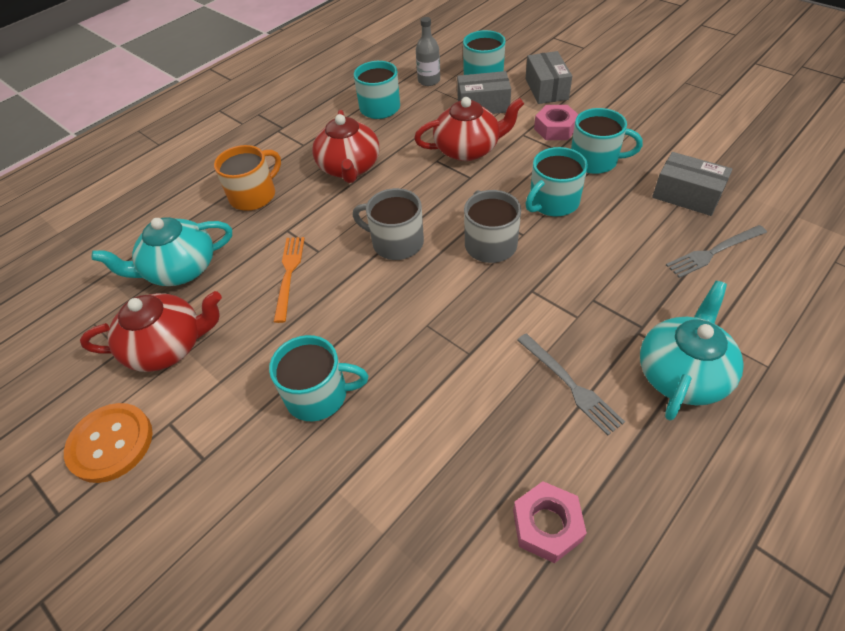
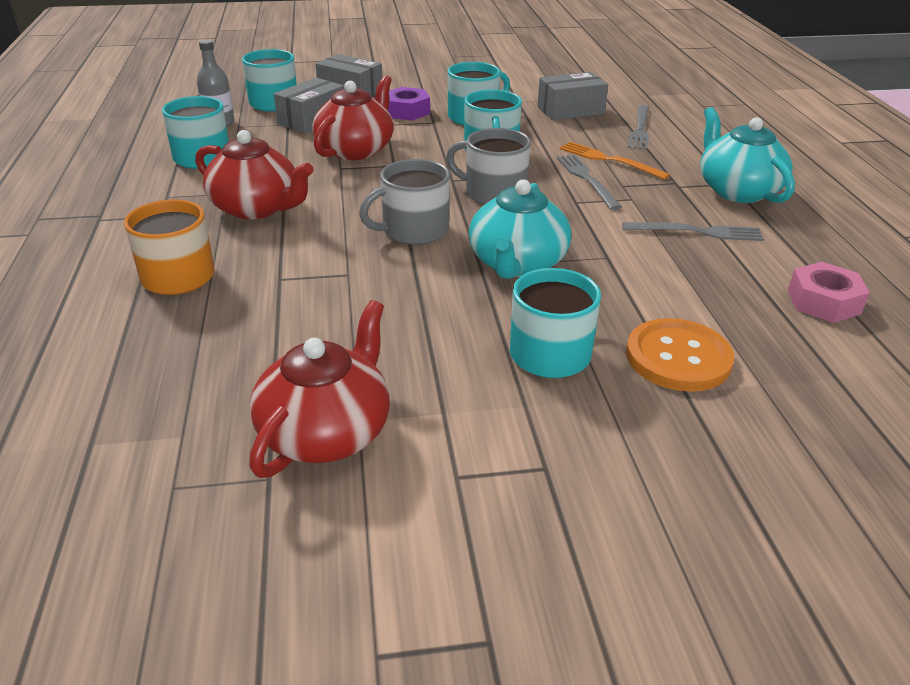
camera: 55 degrees left, 15 degrees down
orange button [64,403,153,483] -> orange button moved to [626,318,734,392]
turquoise teapot [92,217,232,286] -> turquoise teapot moved to [469,179,571,279]
orange fork [274,237,305,323] -> orange fork moved to [559,142,670,180]
pink nut [534,105,579,140] -> purple nut [388,87,430,121]
none -> grey fork [557,154,622,210]

